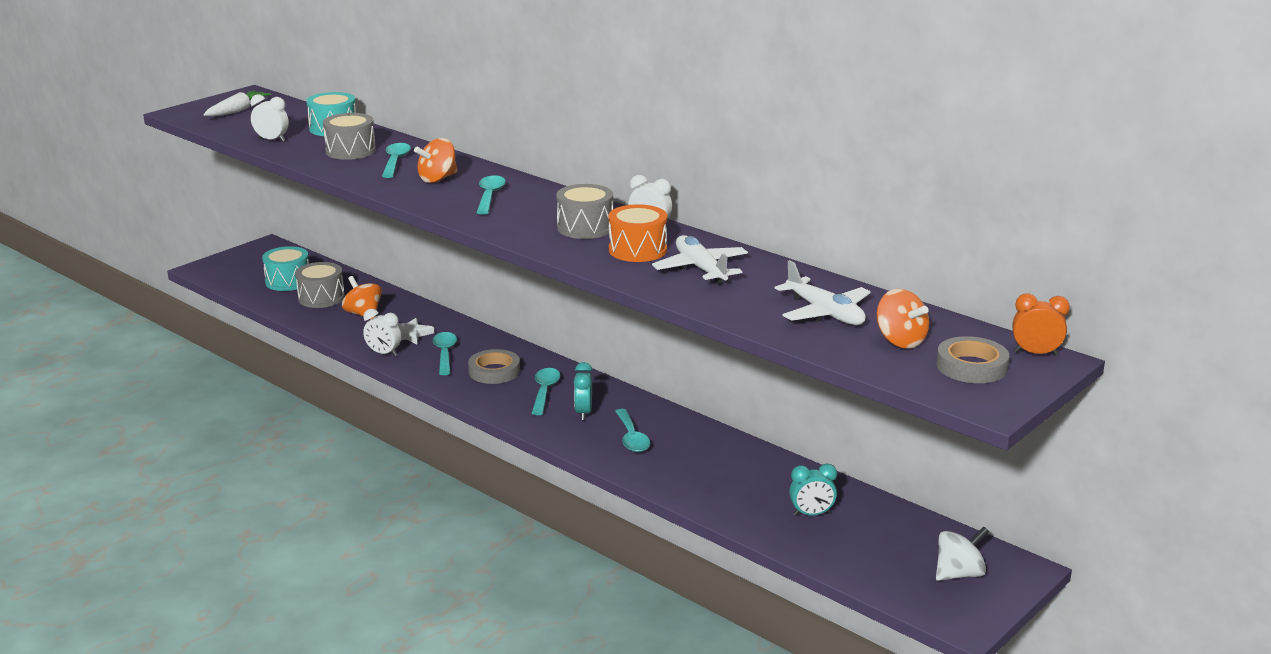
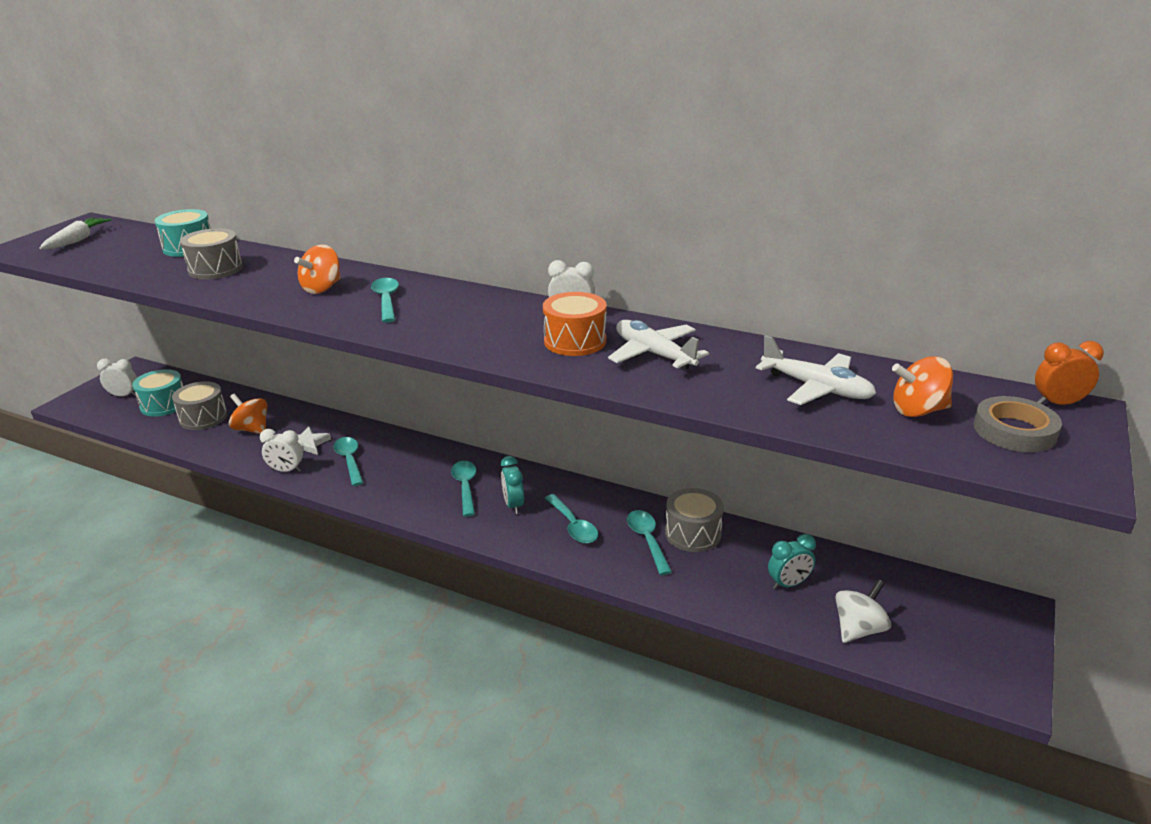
camera: 15 degrees left, 5 degrees up
white clock [250,95,289,142] -> white clock moved to [97,359,137,396]
turquoise spoon [382,143,411,178] -> turquoise spoon moved to [627,510,672,575]
grey tape [468,349,520,384] -> none
grey drum [556,184,613,239] -> grey drum moved to [665,488,724,552]
orange spinning top [877,289,929,349] -> orange spinning top turned 135 degrees clockwise [892,357,953,417]
white spinning top [936,526,989,581] -> white spinning top moved to [835,579,891,643]

